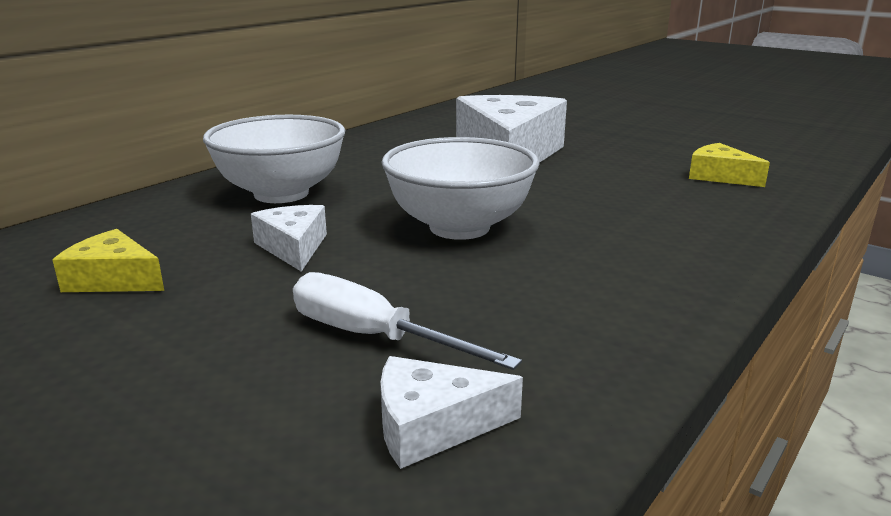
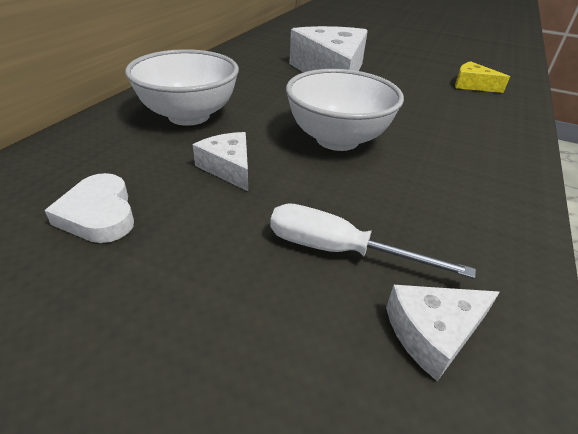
camera: 15 degrees left, 15 degrees up
yellow cheese [53,229,164,292] -> white heart [45,173,134,243]

